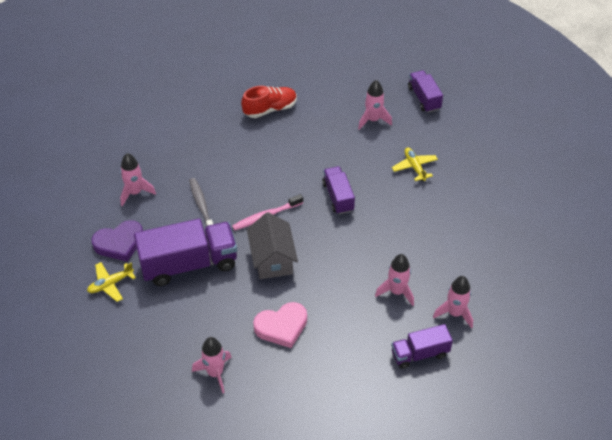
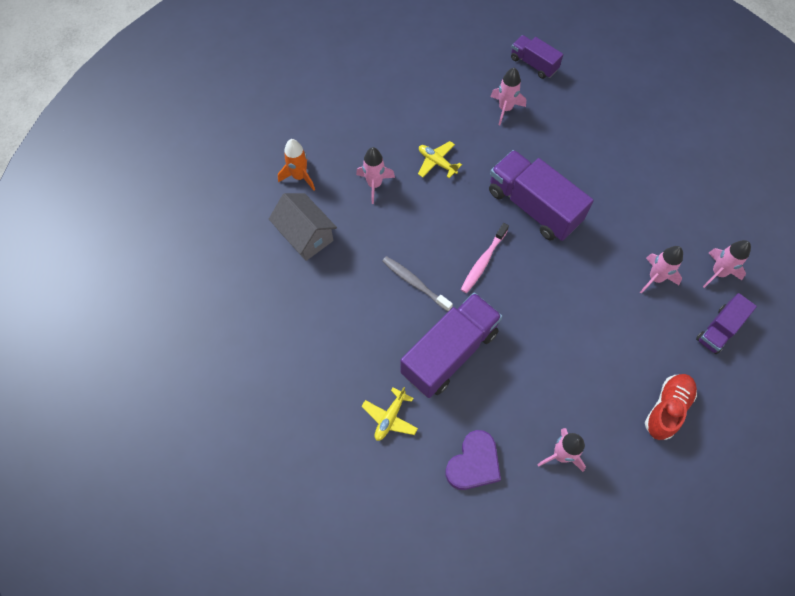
camera: 30 degrees left, 15 degrees up
purple heart [91,220,143,262] -> purple heart moved to [445,430,501,490]
pink rocket [120,153,156,206] -> pink rocket moved to [356,147,395,204]
red shoe [241,86,297,118] -> red shoe moved to [645,374,697,440]
grey house [247,212,298,279] -> grey house moved to [269,193,337,261]
pink heart [253,302,307,348] -> none
purple truck [322,166,355,215] -> purple truck [489,150,594,241], size x1.79
yellow plane [392,147,438,181] -> yellow plane moved to [418,141,462,178]
none -> orange rocket [278,139,315,191]

